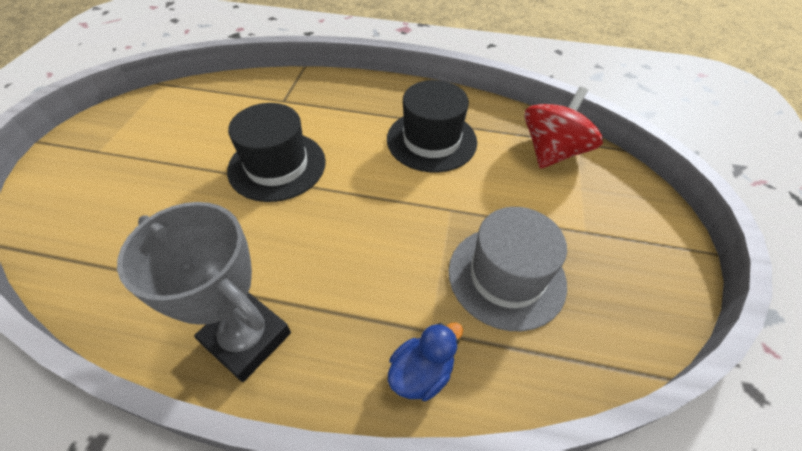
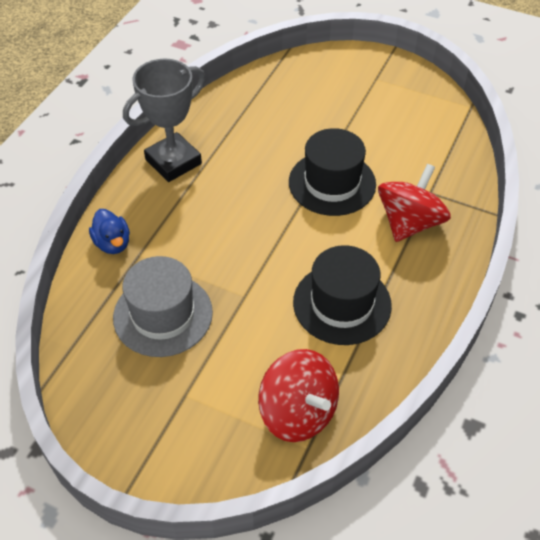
camera: 105 degrees right, 0 degrees up
none -> red spinning top [378,164,451,242]

